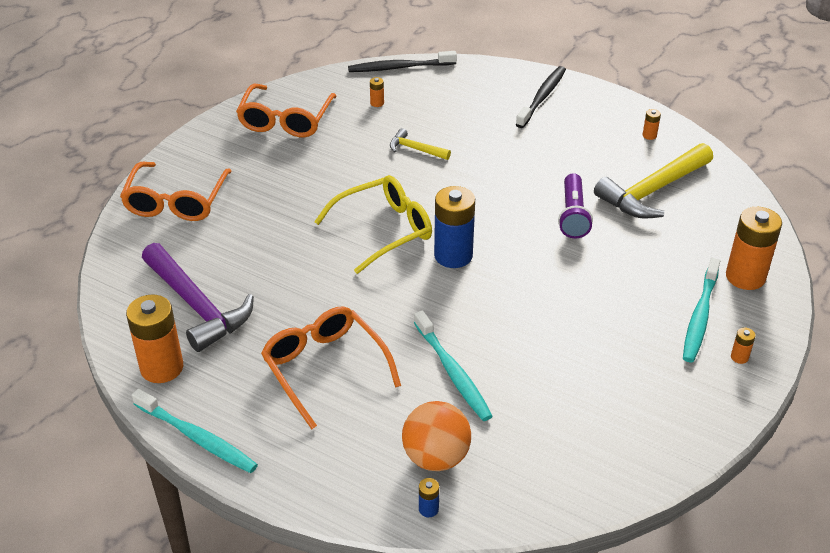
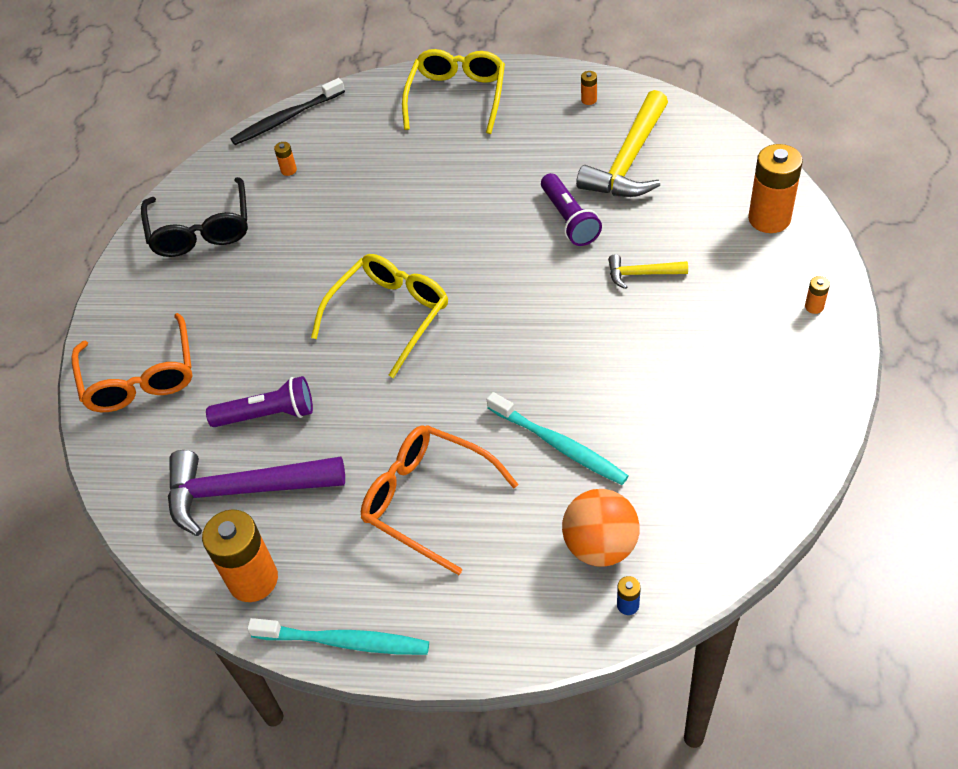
camera: 20 degrees left, 10 degrees up
purple hammer [142,243,254,352] -> purple hammer turned 150 degrees clockwise [168,450,345,536]
orange glasses [236,84,337,137] -> black glasses [141,177,248,257]
yellow hammer [390,128,451,160] -> yellow hammer moved to [608,254,688,289]
blue battery [434,186,475,268] -> none
black toothbrush [516,66,566,128] -> yellow glasses [402,49,505,134]
turquoise toothbrush [683,258,720,362] -> none
none -> purple flashlight [206,376,313,427]

